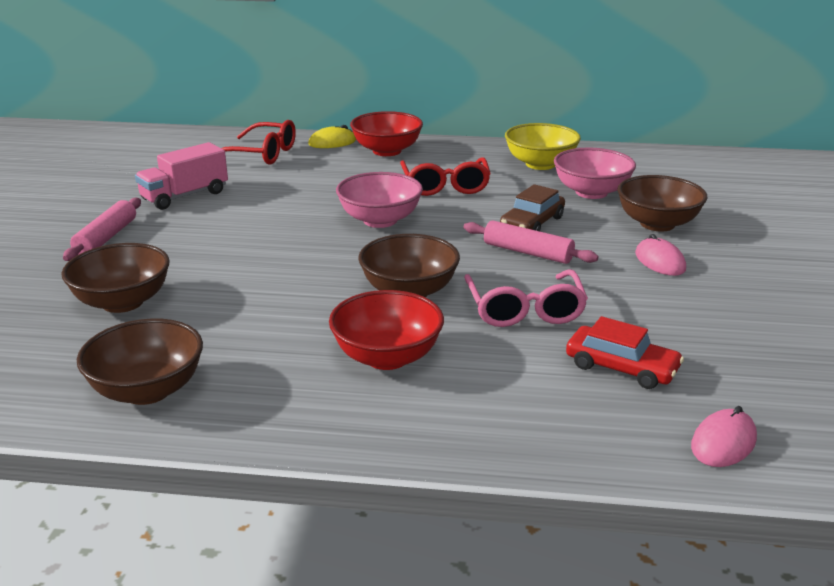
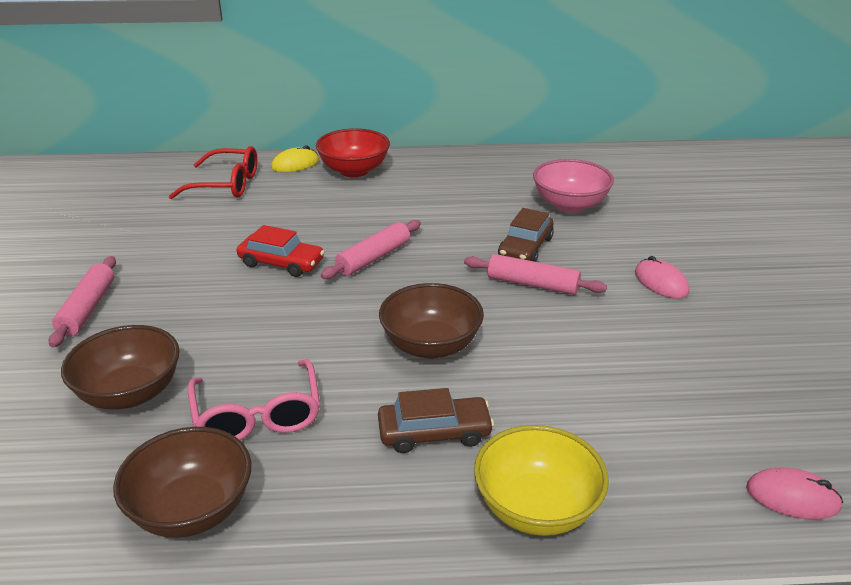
camera: 10 degrees left, 5 degrees up
pink truck [135,142,228,210] -> none
red bowl [329,290,444,370] -> brown car [378,388,494,453]
pink bowl [336,172,423,228] -> pink rolling pin [321,220,421,279]
red glasses [400,157,491,196] -> none
pink glasses [464,269,588,327] -> pink glasses moved to [188,359,320,440]
yellow bowl [505,123,581,170] -> yellow bowl moved to [474,425,609,536]
red car [566,316,684,389] -> red car moved to [236,225,324,277]
brown bowl [617,175,707,232] -> none
pink mouse [691,406,757,467] -> pink mouse turned 75 degrees clockwise [746,467,843,519]

